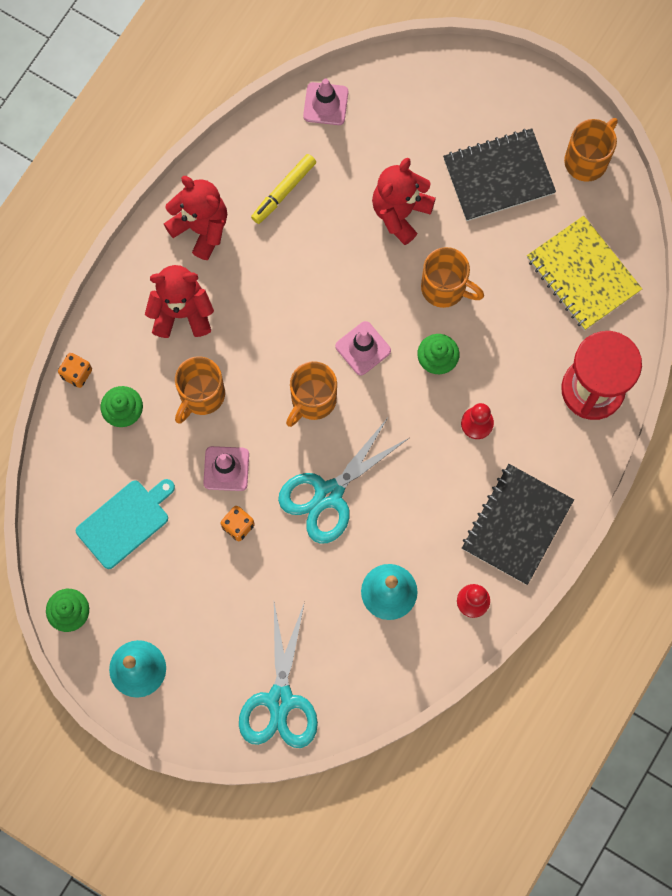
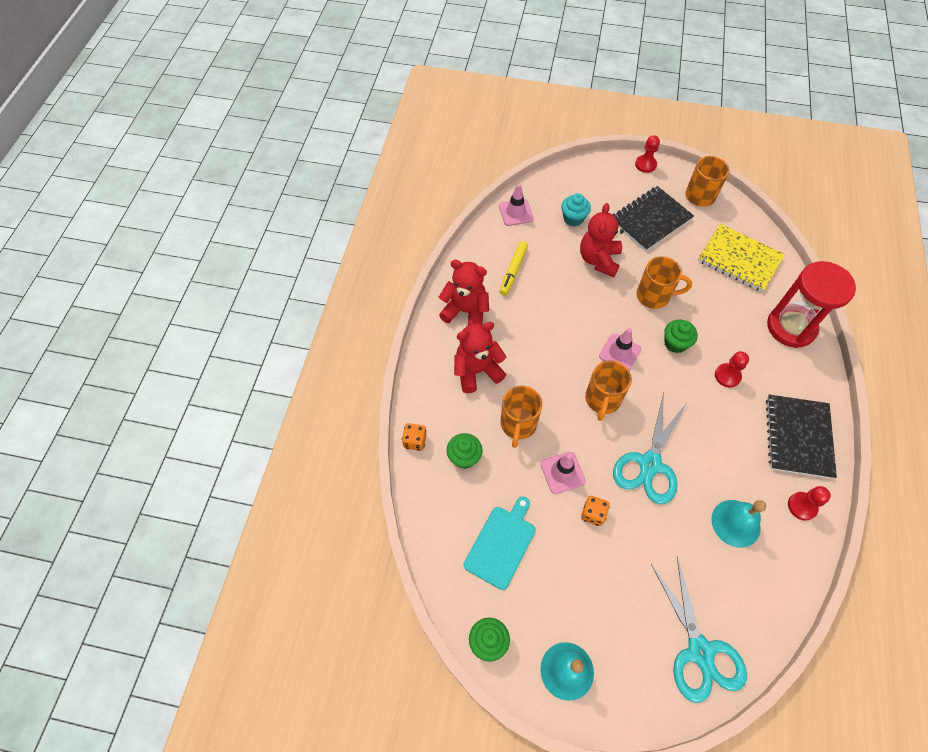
camera: 20 degrees left, 15 degrees down
none -> turquoise cupcake [561,193,591,227]
none -> red pawn [635,135,660,173]

